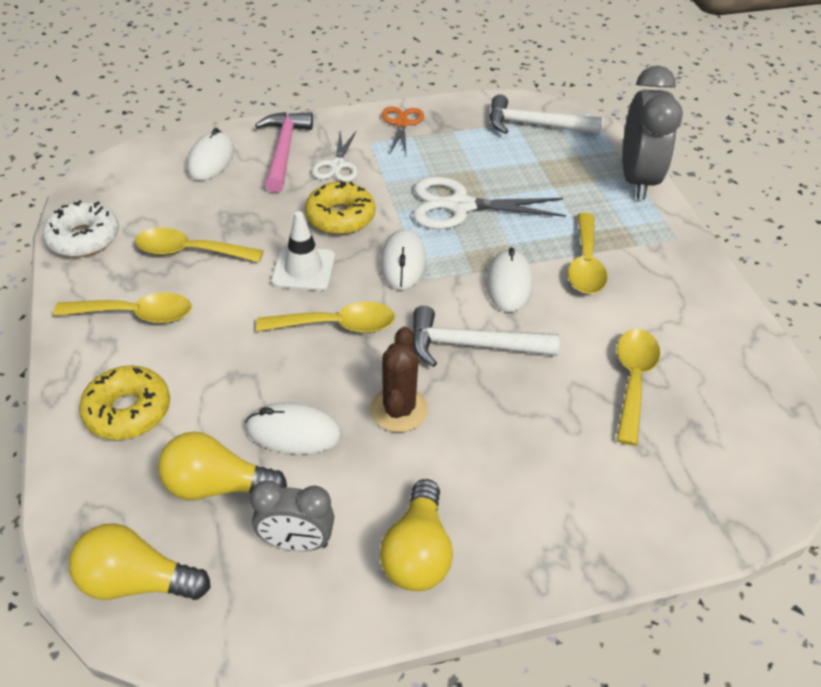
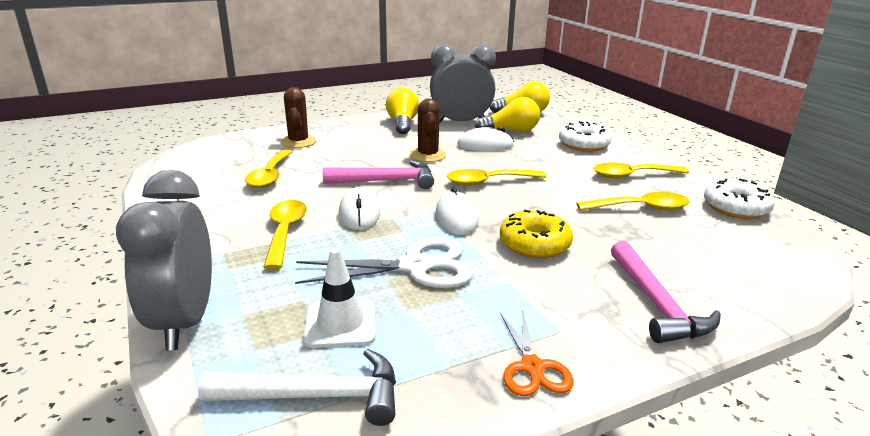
camera: 170 degrees right, 20 degrees down
yellow donut [79,365,170,440] -> white donut [559,121,612,152]
white mouse [187,128,235,181] -> none
grey clock [250,481,334,551] -> grey clock [430,44,496,123], size x1.70
white traffic cone [271,211,335,291] -> white traffic cone moved to [303,248,375,348]
white scissors [312,130,358,182] -> none
white hammer [413,306,560,367] -> pink hammer [323,160,434,189]
none -> brown cactus [281,87,316,148]

